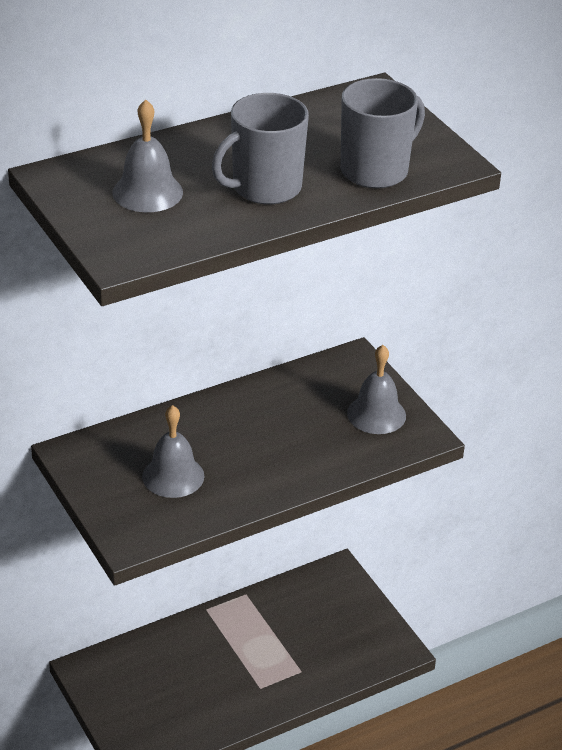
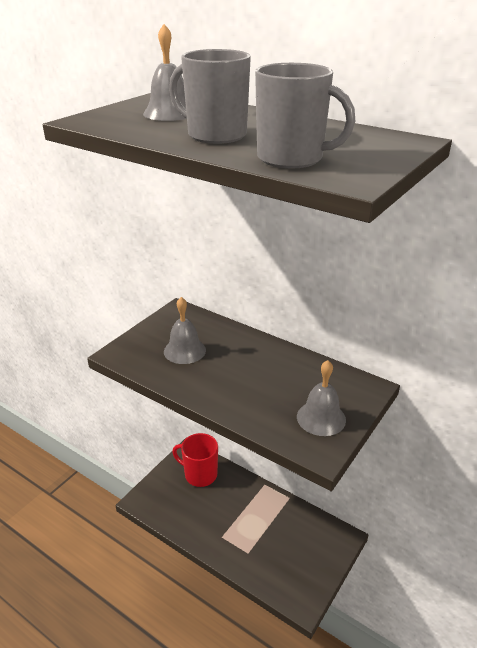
camera: 65 degrees right, 5 degrees down
none -> red mug [172,433,218,487]

